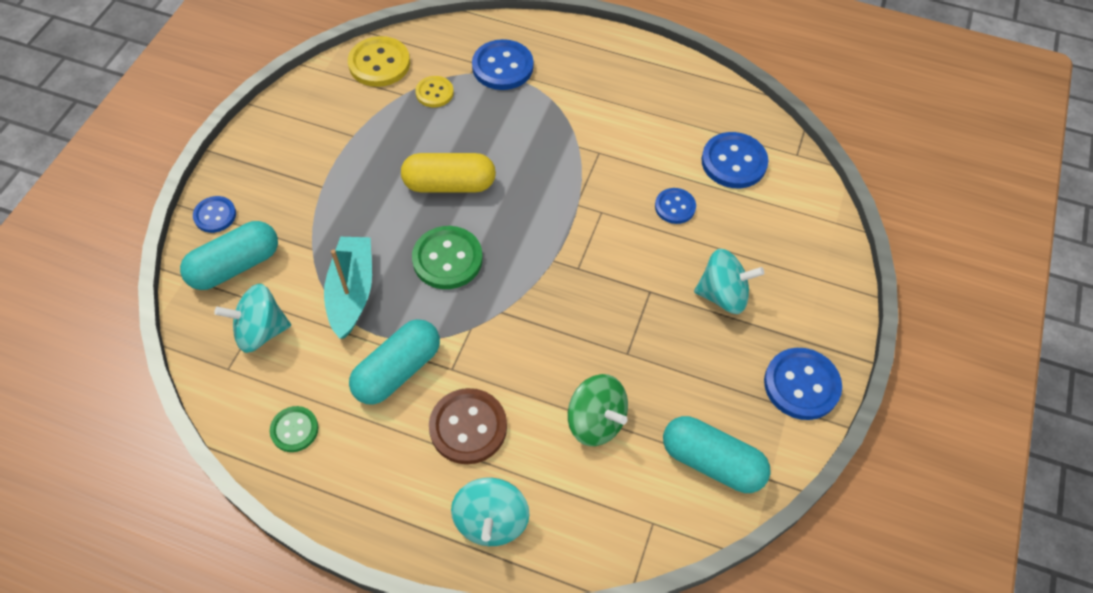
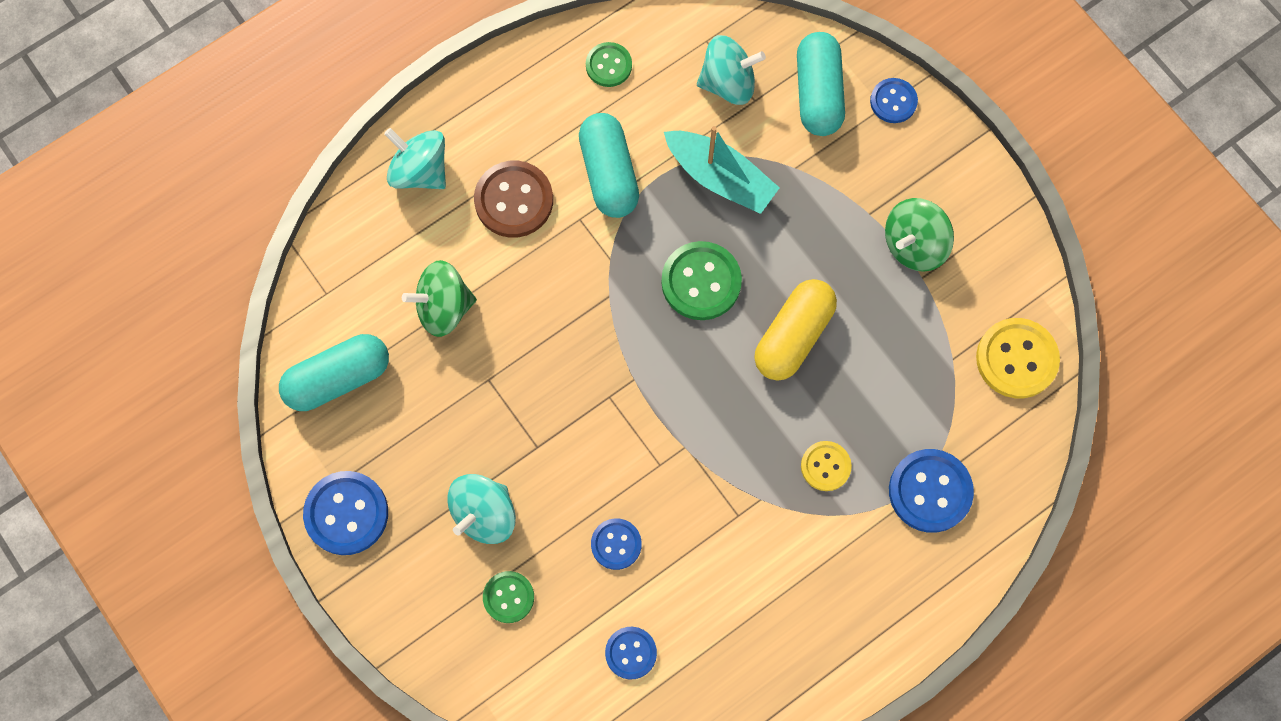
camera: 125 degrees right, 15 degrees up
turquoise spinning top [214,284,291,353] -> turquoise spinning top turned 60 degrees clockwise [697,35,766,105]
yellow button [415,76,454,107] -> yellow button moved to [801,441,852,491]
blue button [701,132,768,188] -> blue button [605,627,657,680], size x0.60
none -> green button [483,571,534,623]
none -> green spinning top [885,198,954,272]

